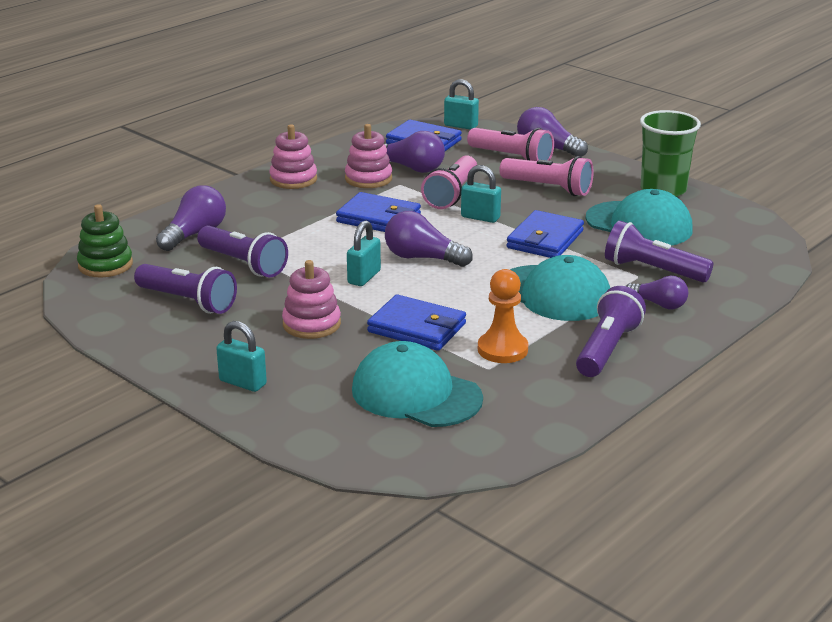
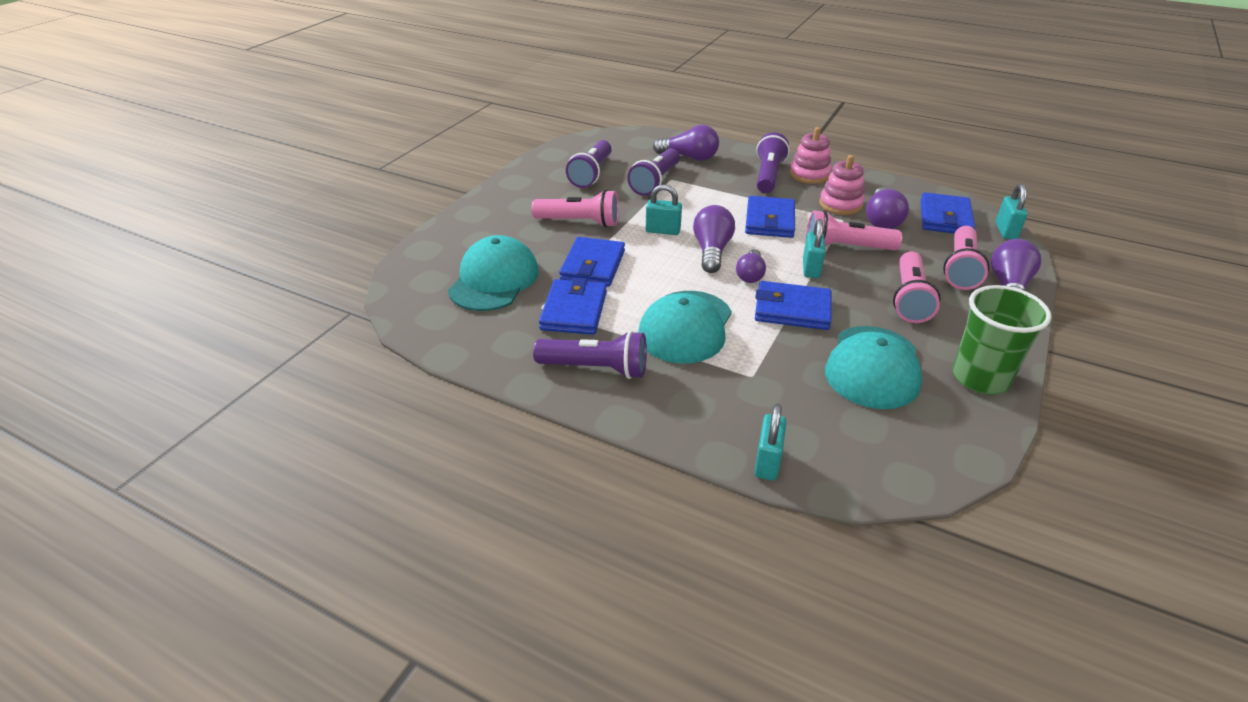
camera: 75 degrees right, 10 degrees up
green stacking toy [77,204,133,277] -> none
turquoise padlock [216,321,267,392] -> turquoise padlock moved to [755,404,786,480]
pink stacking toy [282,260,341,339] -> pink flashlight [531,189,619,227]
orange pawn [478,269,528,363] -> blue wallet [539,277,607,335]
purple flashlight [605,220,713,282] -> purple flashlight moved to [756,132,790,193]
purple light bulb [626,276,688,309] -> purple light bulb moved to [736,249,766,283]

